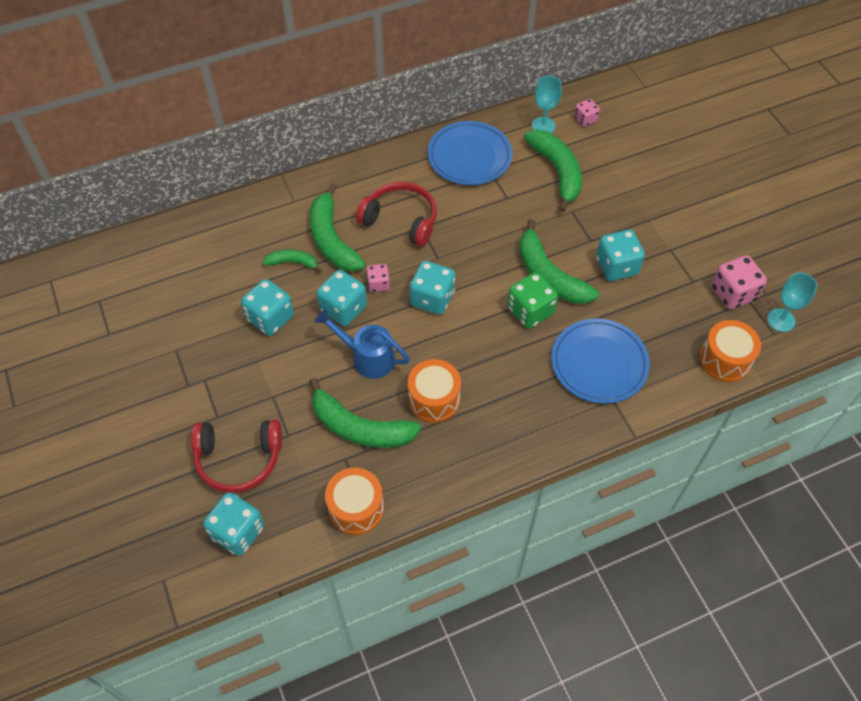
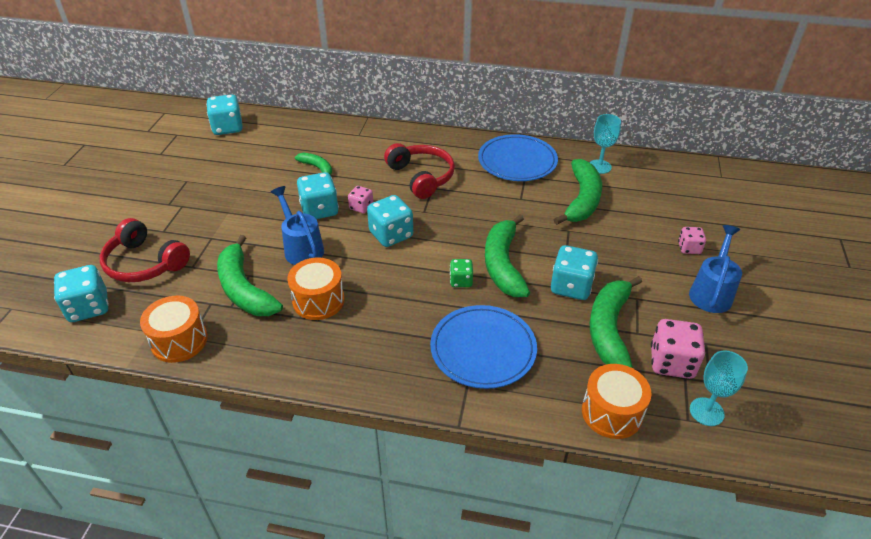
camera: 35 degrees right, 15 degrees down
turquoise dice [241,279,294,336] -> turquoise dice moved to [206,94,243,135]
green banana [310,183,366,272] -> green banana moved to [590,276,642,368]
green dice [507,272,558,329] -> green dice [450,259,473,287], size x0.57
pink dice [574,99,600,127] -> pink dice moved to [678,227,706,254]
none -> blue watering can [689,225,742,313]

